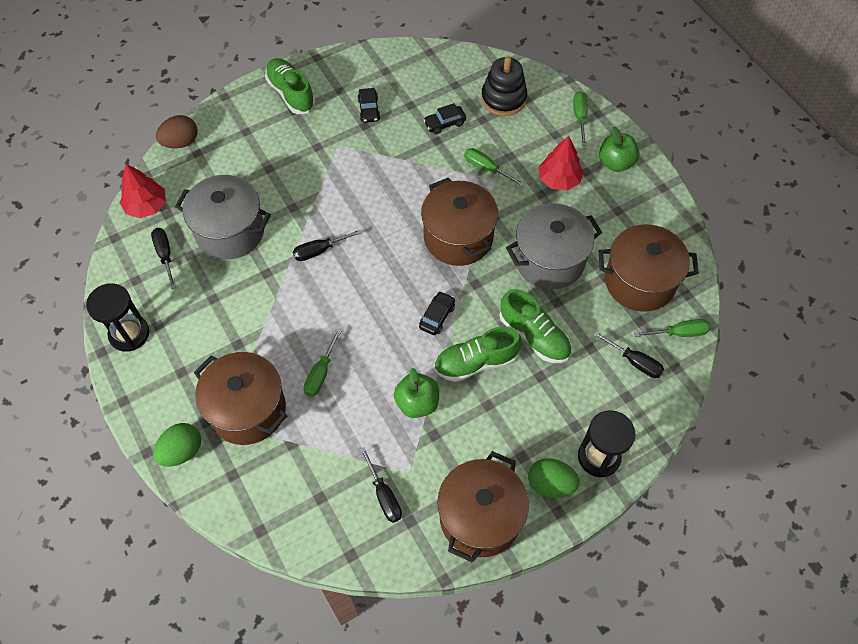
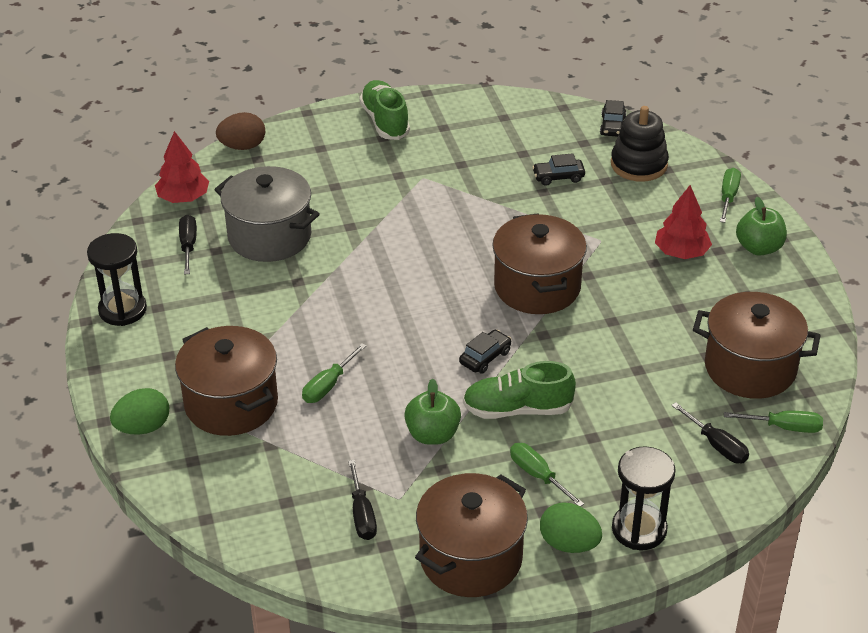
camera: 15 degrees right, 20 degrees down
black screwdriver [293,229,362,261] -> none
black car [358,88,381,123] -> black car moved to [600,100,626,137]
green screwdriver [464,148,524,186] -> green screwdriver moved to [510,443,584,507]
green shoe [499,289,571,363] -> none
grey pot [506,203,602,290] -> none

